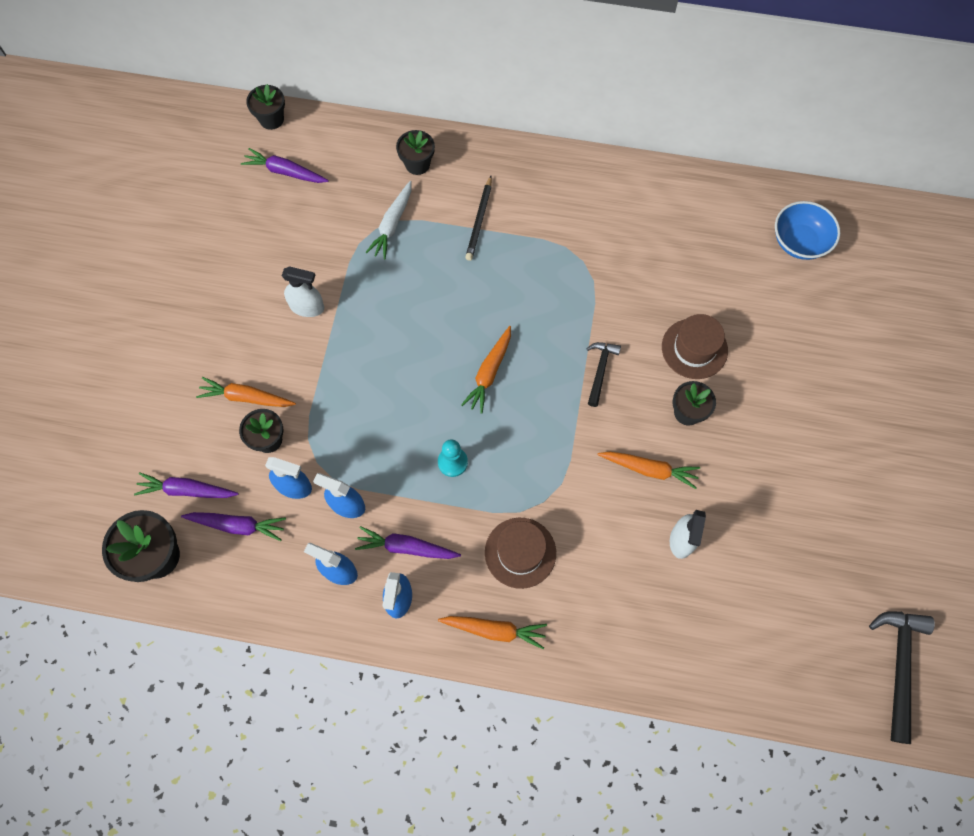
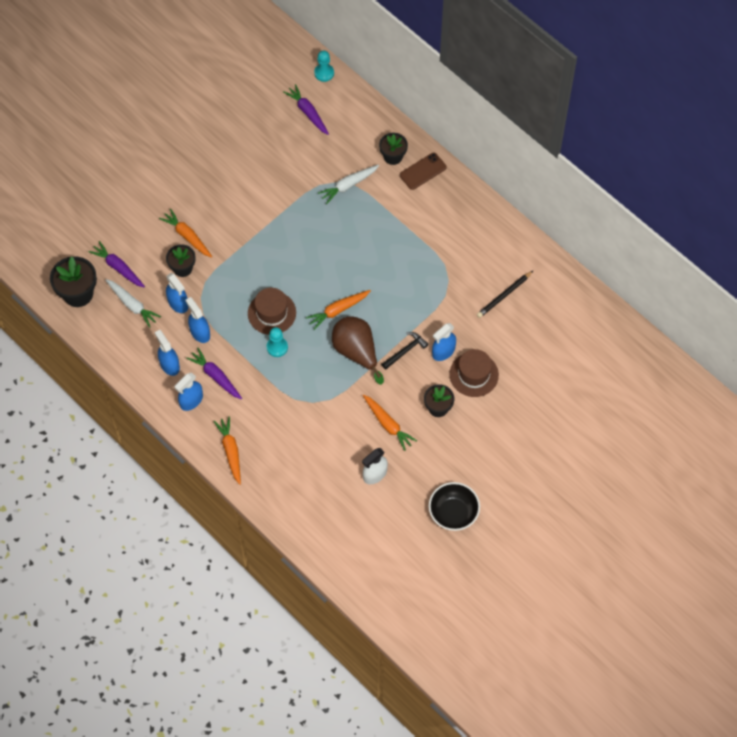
camera: 35 degrees right, 5 degrees down
purple carrot [181,512,286,541] -> white carrot [105,279,161,328]
black flower pot [246,84,285,130] -> turquoise pawn [314,51,334,82]
white spray bottle [282,266,324,317] -> none
orange carrot [438,616,547,649] -> orange carrot turned 150 degrees counterclockwise [213,417,241,485]
black pencil [465,176,492,261] -> black pencil moved to [477,271,533,318]
brown hat [485,518,556,589] -> brown hat moved to [248,288,296,335]
blue bowl [775,201,840,260] -> none
black hammer [869,611,935,744] -> none
none -> brown pear [332,316,384,385]
none -> brown phone [400,153,446,190]
none -> black bowl [429,482,480,531]
none -> blue spray bottle [432,323,456,361]

